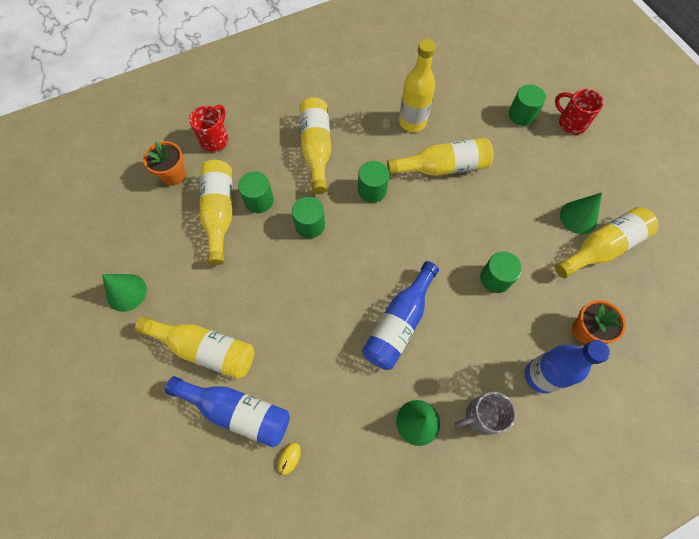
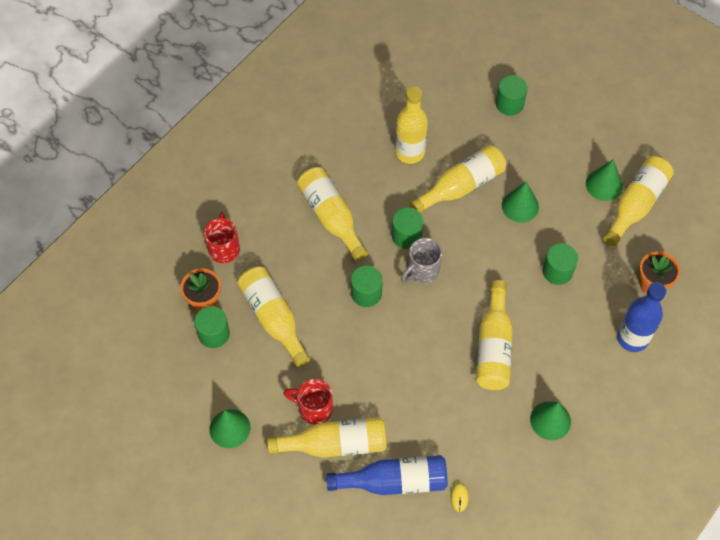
camera: 25 degrees left, 5 degrees down
green cylinder [238,171,274,213] -> green cylinder moved to [194,306,230,348]
blue bottle [362,261,439,370] -> yellow bottle [476,280,513,390]
grey mug [454,392,516,435] -> grey mug moved to [401,238,442,283]
red mug [555,89,604,135] -> red mug moved to [283,379,333,425]
none -> green cone [502,181,539,223]

